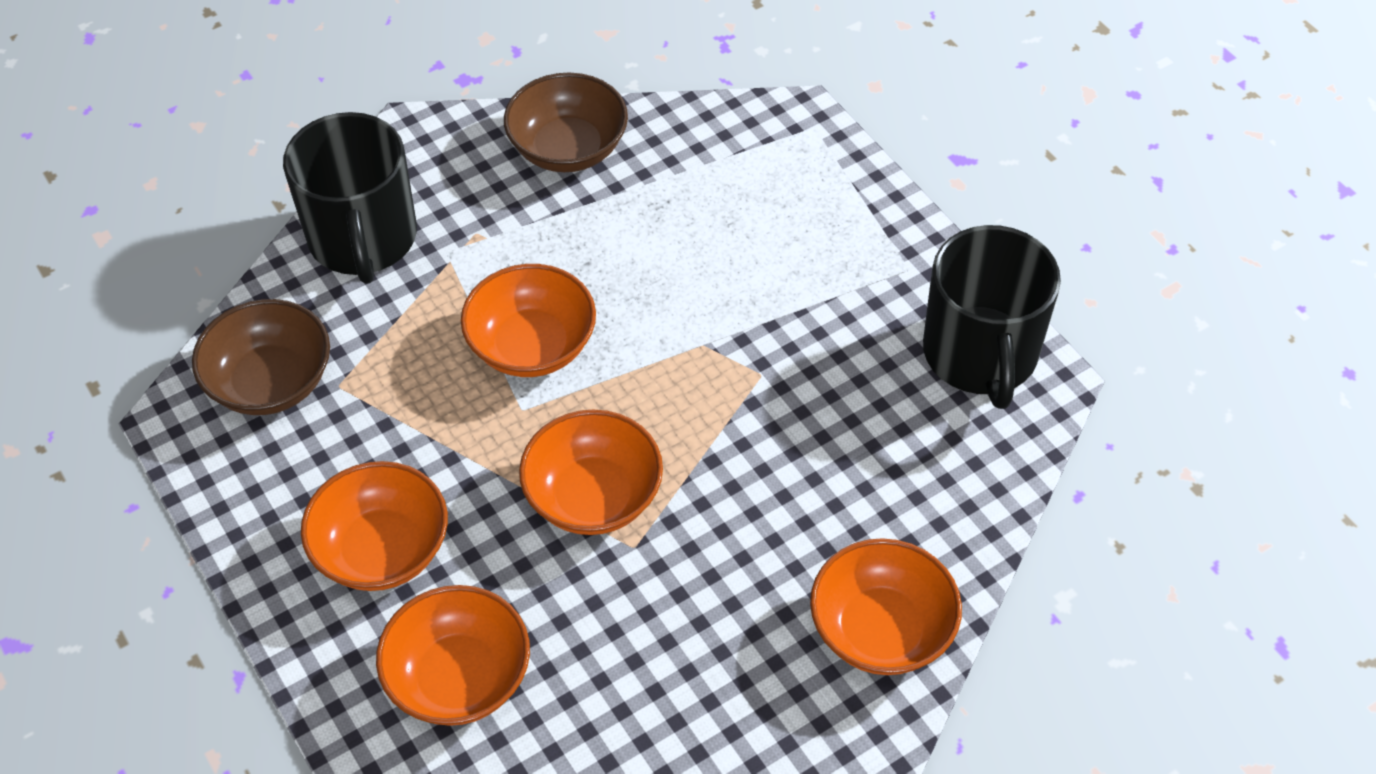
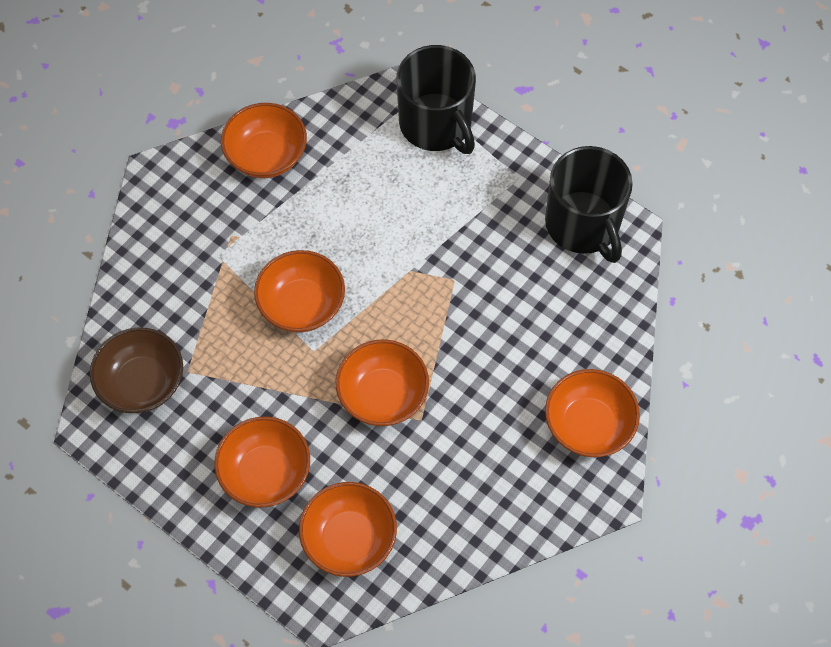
camera: 20 degrees left, 10 degrees up
black mug [283,112,417,284] -> black mug moved to [397,45,476,154]
brown bowl [504,72,628,172] -> orange bowl [221,103,307,178]

